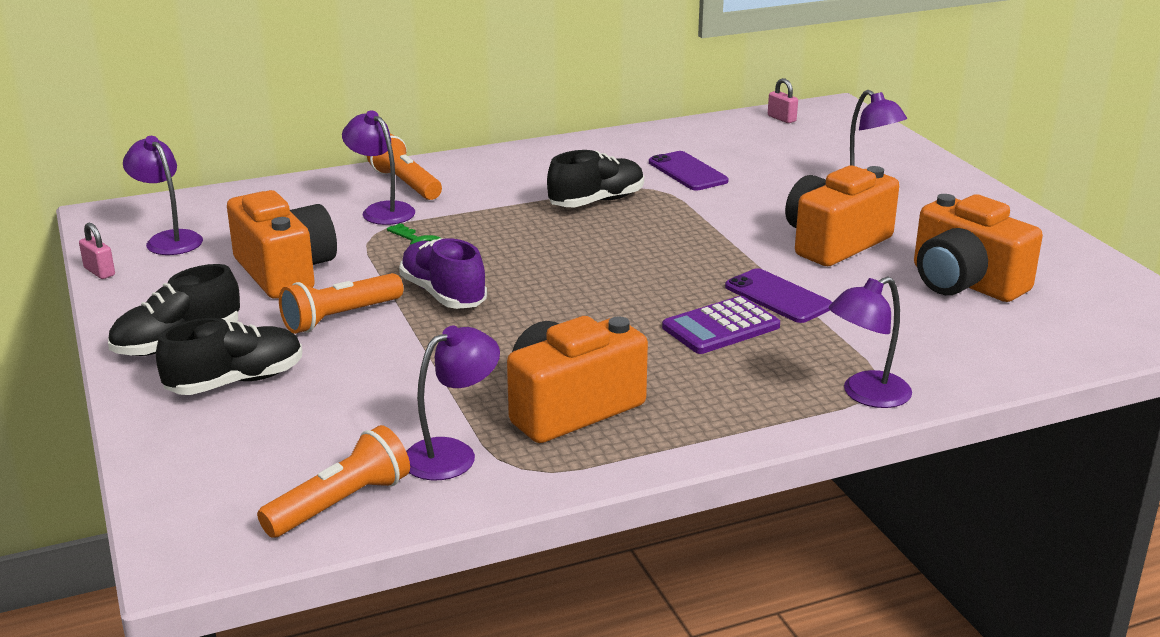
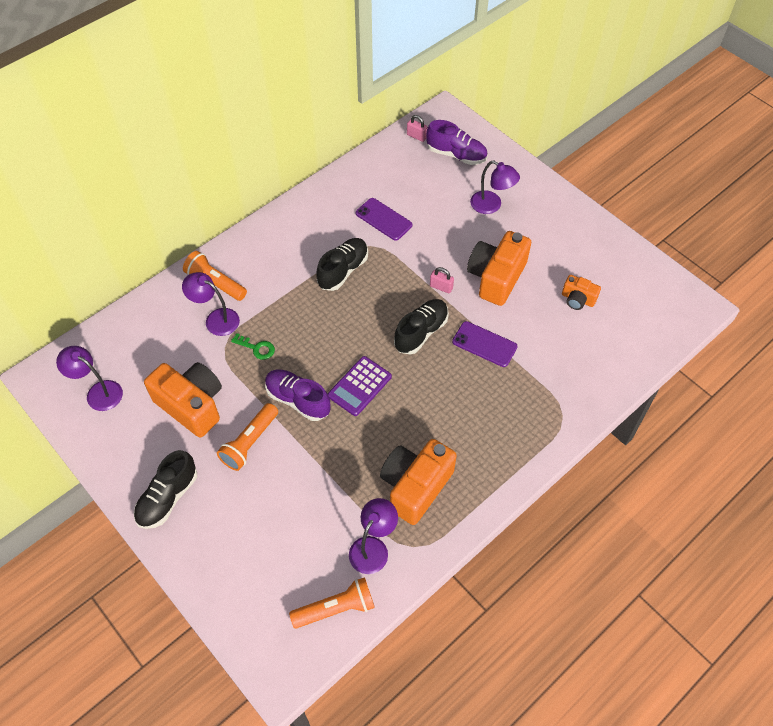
camera: 20 degrees left, 30 degrees up
pink padlock [79,223,115,279] -> pink padlock moved to [430,267,454,293]
black shoe [156,318,302,395] -> black shoe moved to [394,299,449,354]
orange flashlight [257,425,410,538] -> orange flashlight turned 45 degrees clockwise [289,577,375,629]
purple calculator [662,296,780,354] -> purple calculator moved to [328,356,392,416]
purple lamp [829,277,912,408] -> none
orange camera [914,194,1043,302] -> orange camera [562,275,601,310], size x0.52
none -> purple shoe [426,120,487,165]

